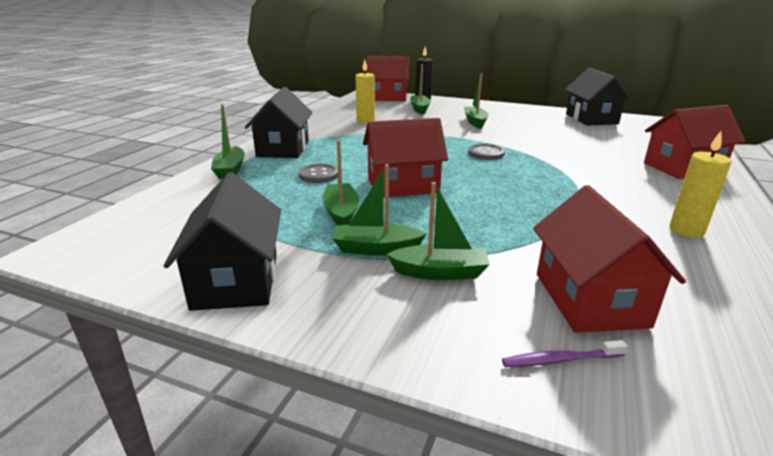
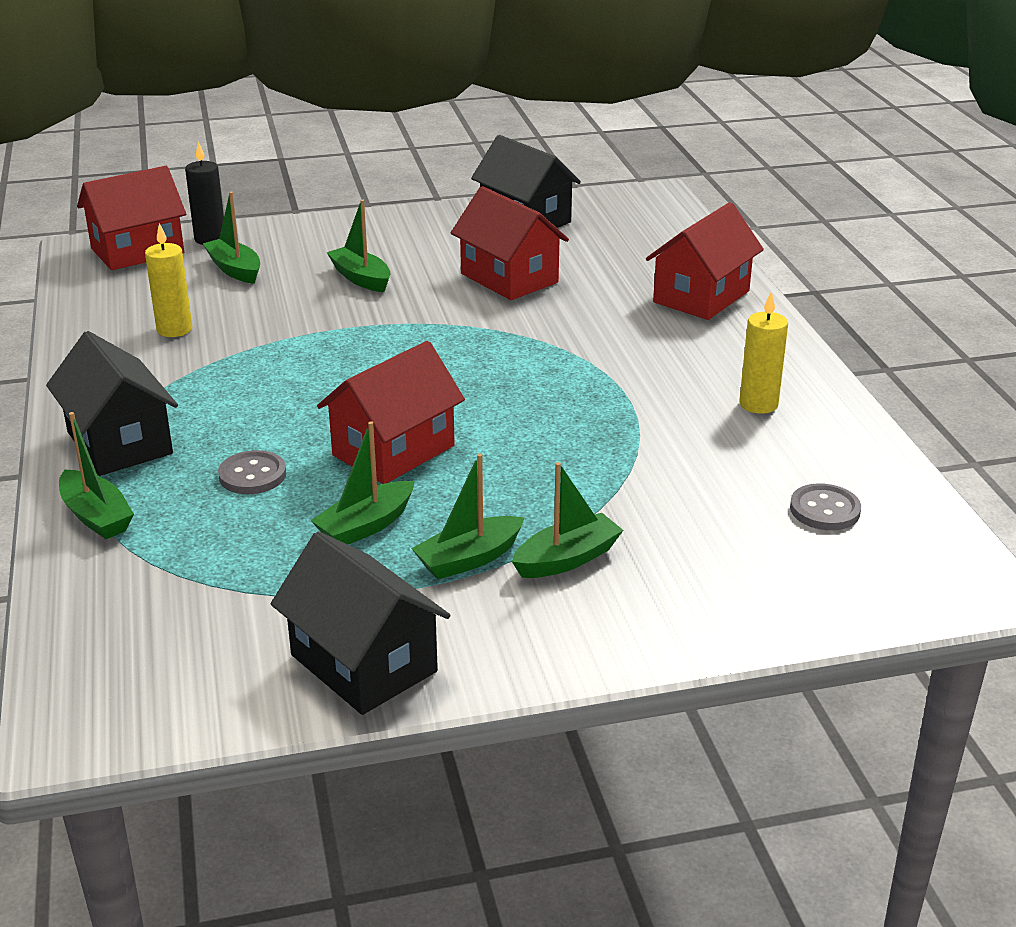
camera: 35 degrees left, 5 degrees up
green boat [323,140,359,225] -> green boat turned 90 degrees counterclockwise [311,421,414,545]
grey button [468,144,505,160] -> grey button moved to [790,483,861,530]
purple toothbrush [502,340,627,367] -> none
red house [533,185,686,333] -> red house moved to [451,186,569,300]

